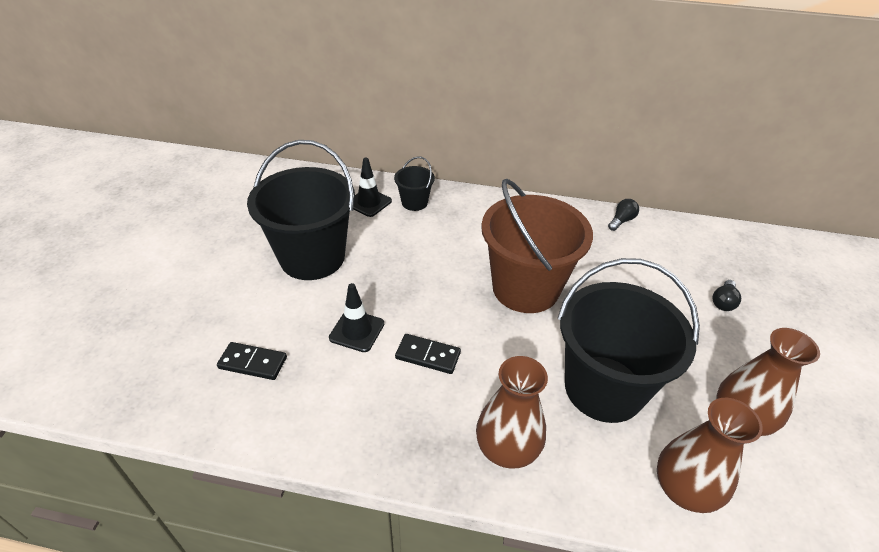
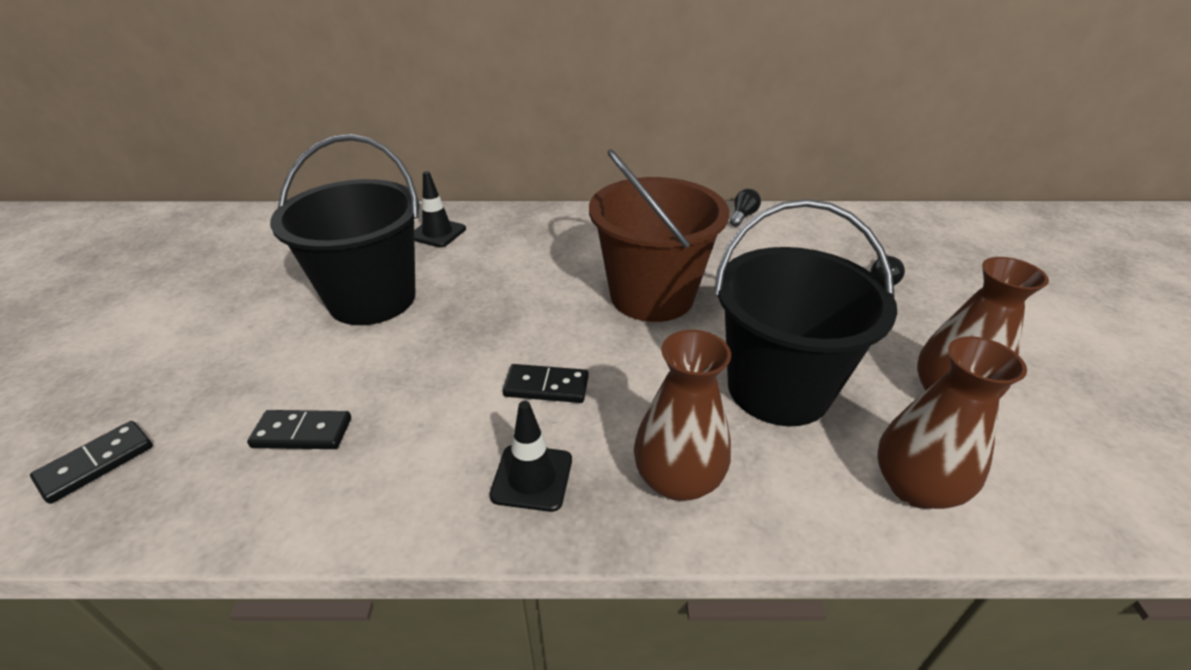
camera: 10 degrees left, 5 degrees down
black traffic cone [329,283,384,352] -> black traffic cone moved to [489,401,572,512]
black bucket [394,156,435,211] -> none
none -> black domino [30,421,153,504]

